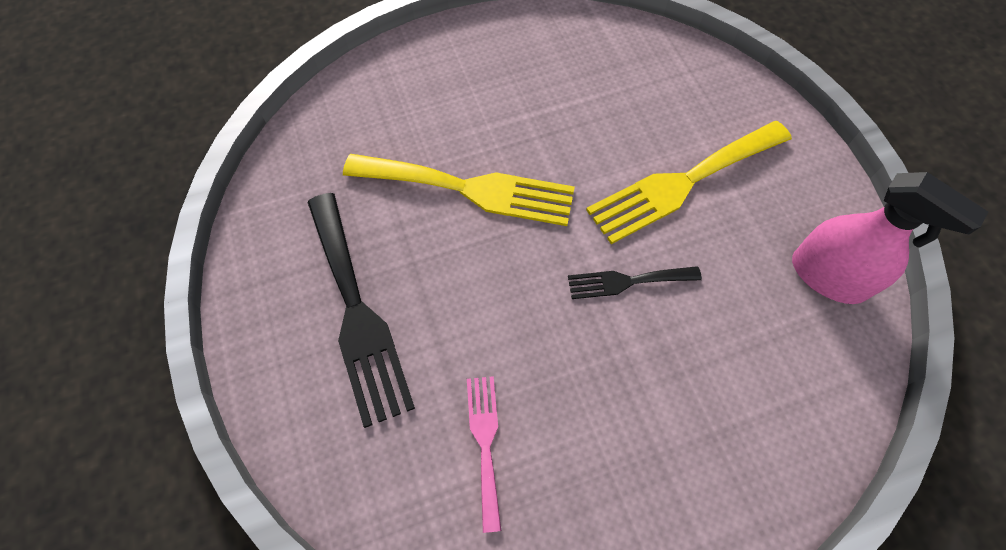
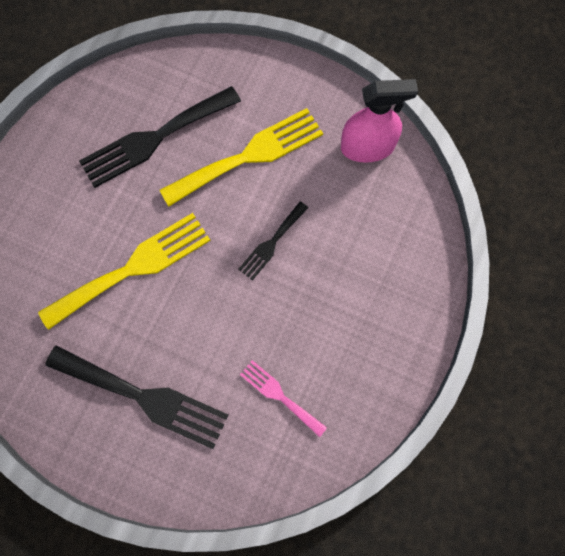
camera: 45 degrees left, 10 degrees up
yellow fork [586,121,792,244] -> yellow fork turned 135 degrees counterclockwise [160,108,323,206]
none -> black fork [79,86,241,188]

